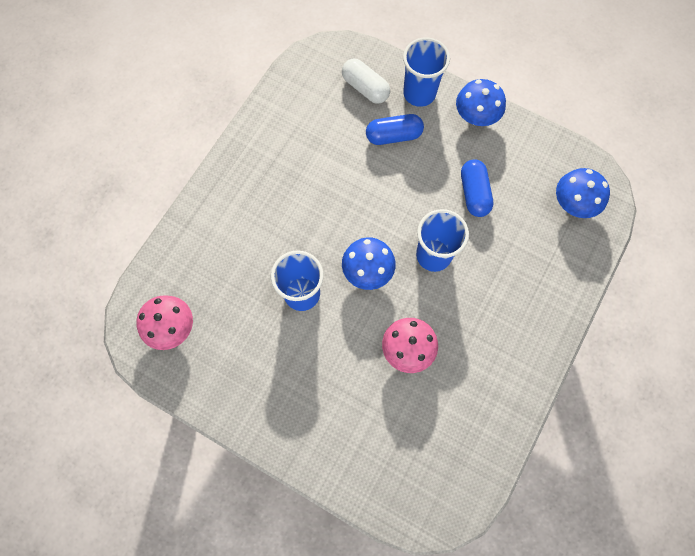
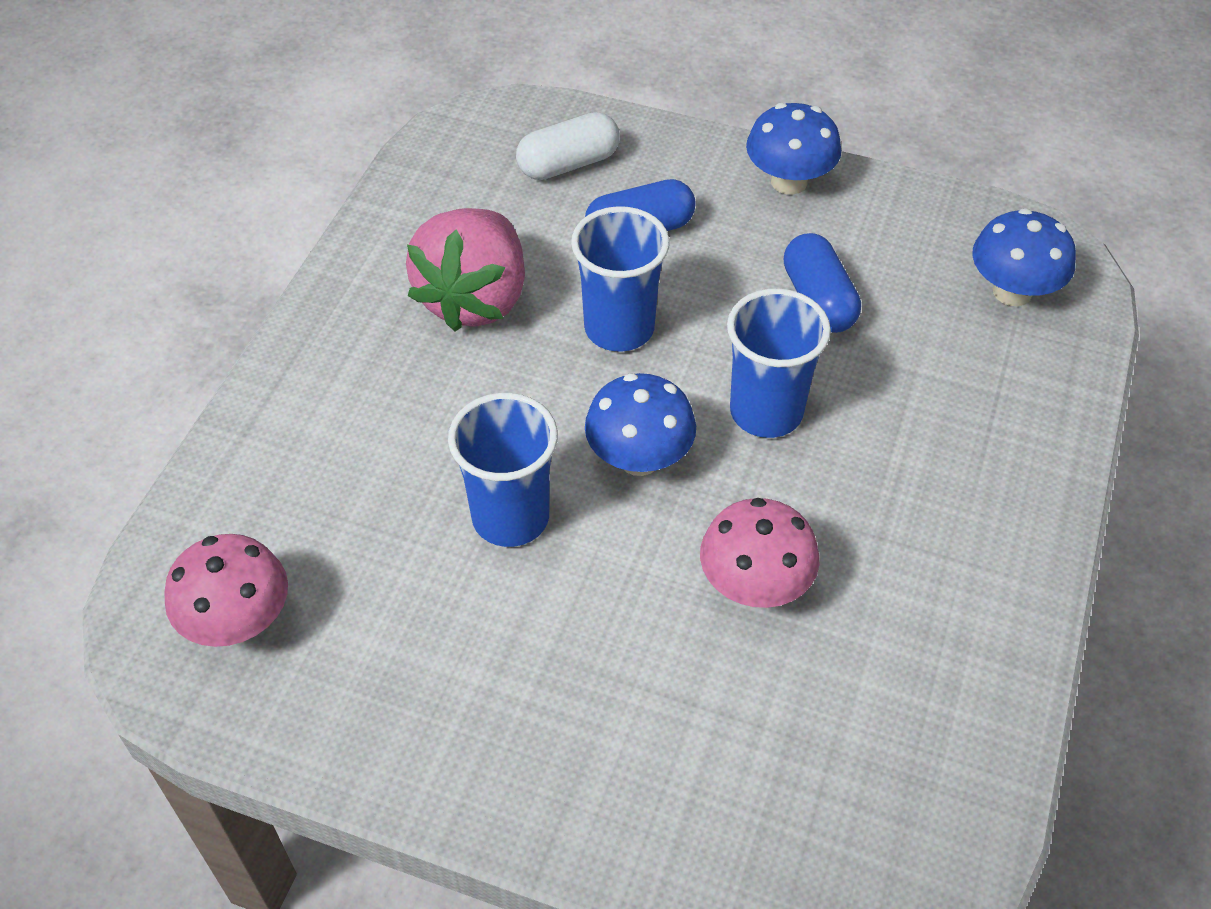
camera: 10 degrees left, 20 degrees down
white capsule [342,59,390,104] -> white capsule turned 60 degrees counterclockwise [516,112,620,180]
blue cup [403,37,450,107] -> blue cup moved to [571,206,670,352]
none -> pink strawberry [406,208,525,331]

